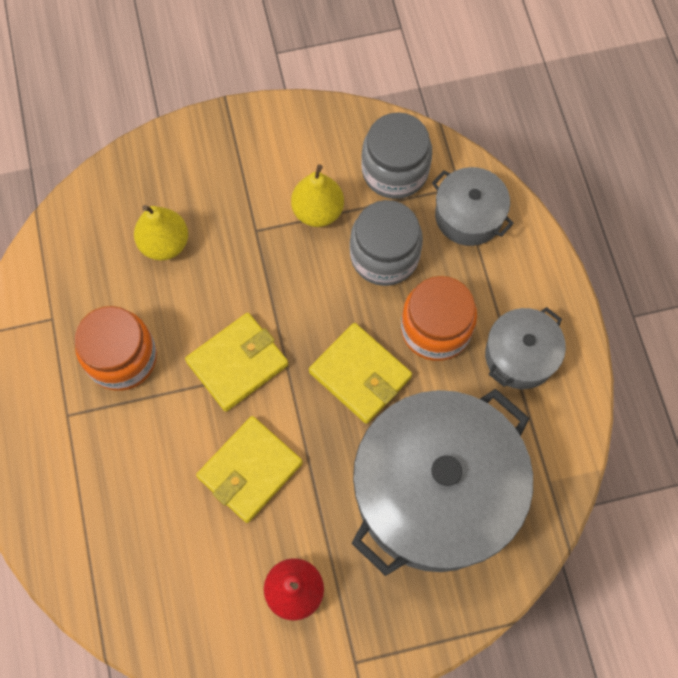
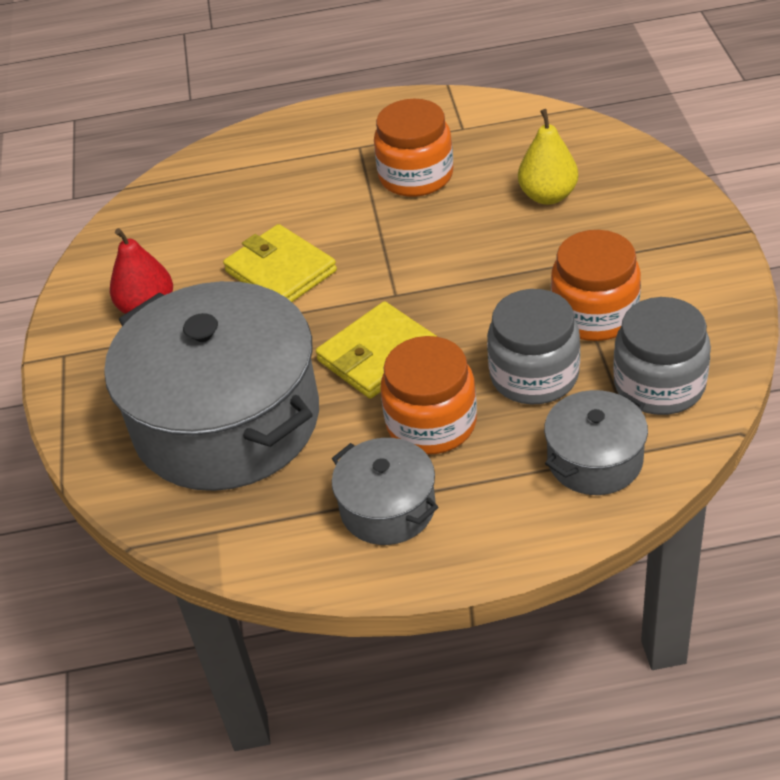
camera: 100 degrees right, 25 degrees down
yellow wallet [185,313,288,412] -> none
yellow pear [291,164,344,227] -> orange jar [551,230,641,341]

